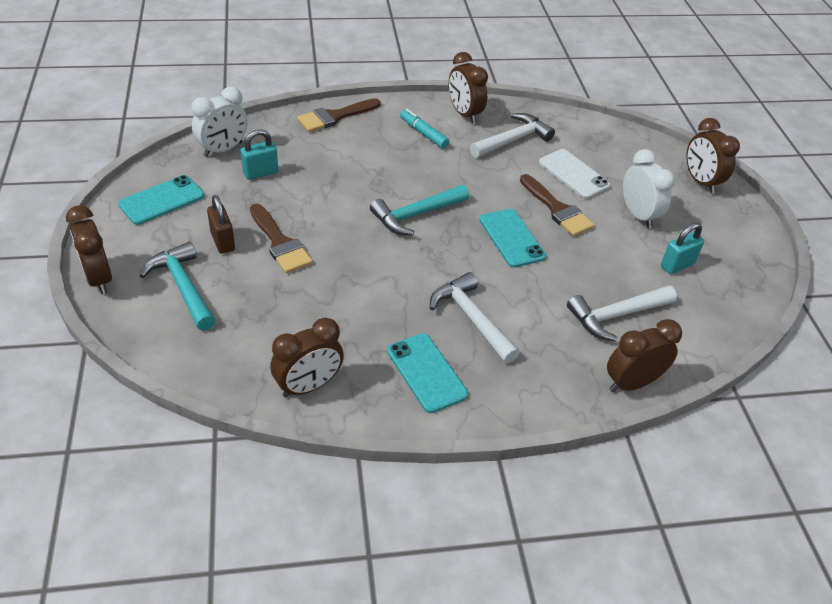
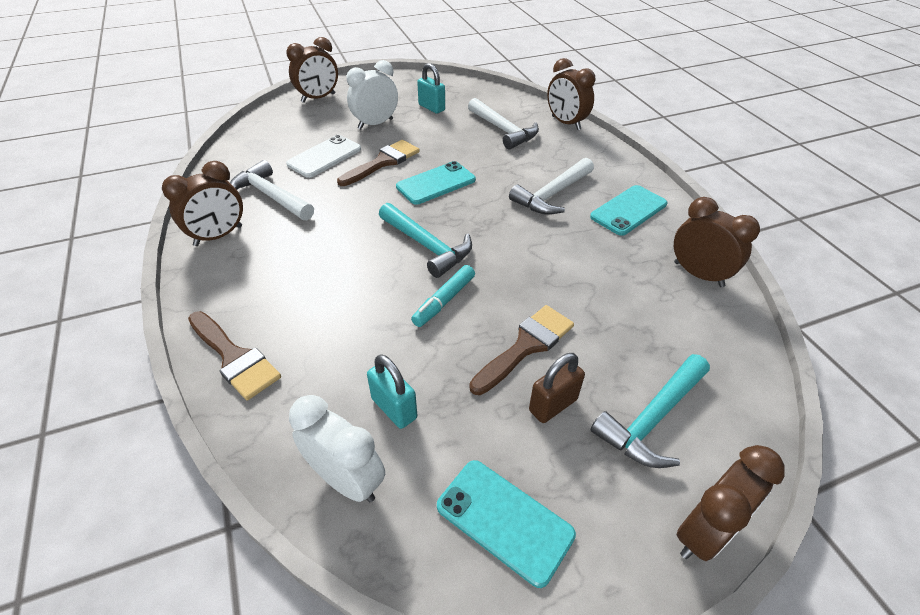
camera: 100 degrees left, 0 degrees up
turquoise marker [400,109,449,149] -> turquoise marker moved to [411,265,475,327]

